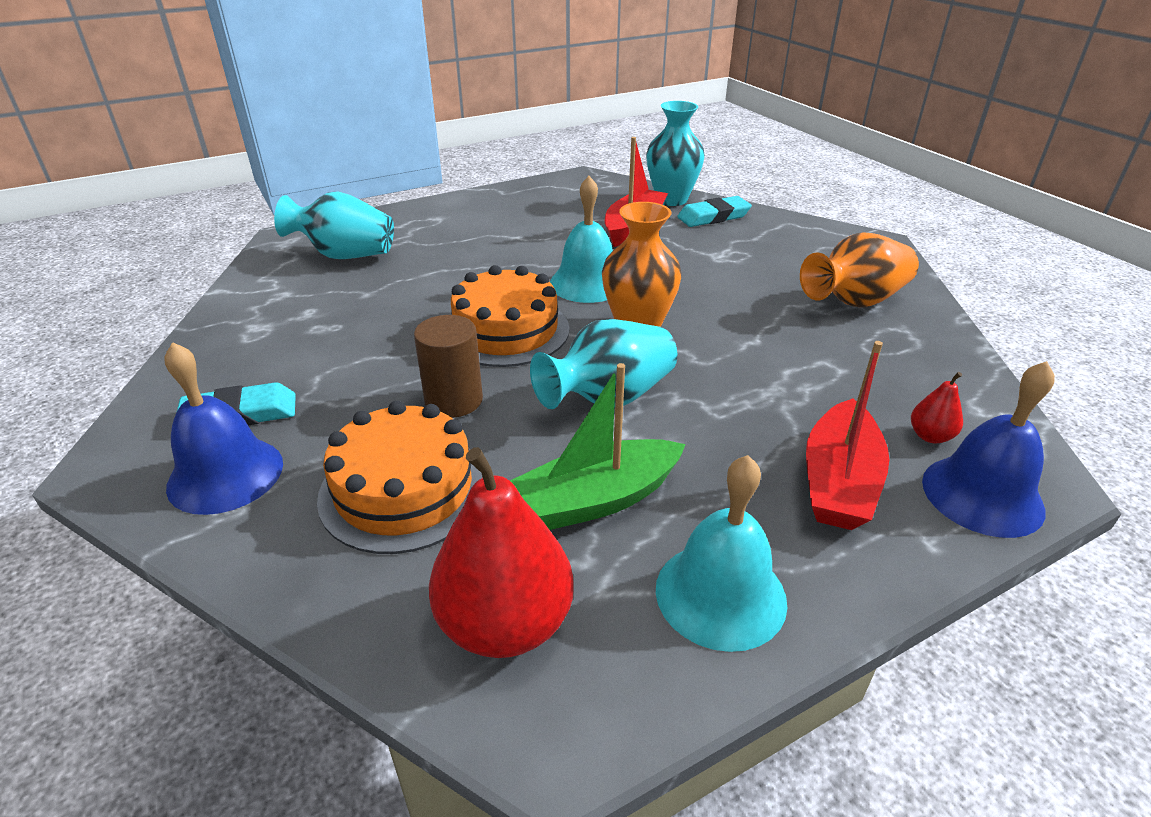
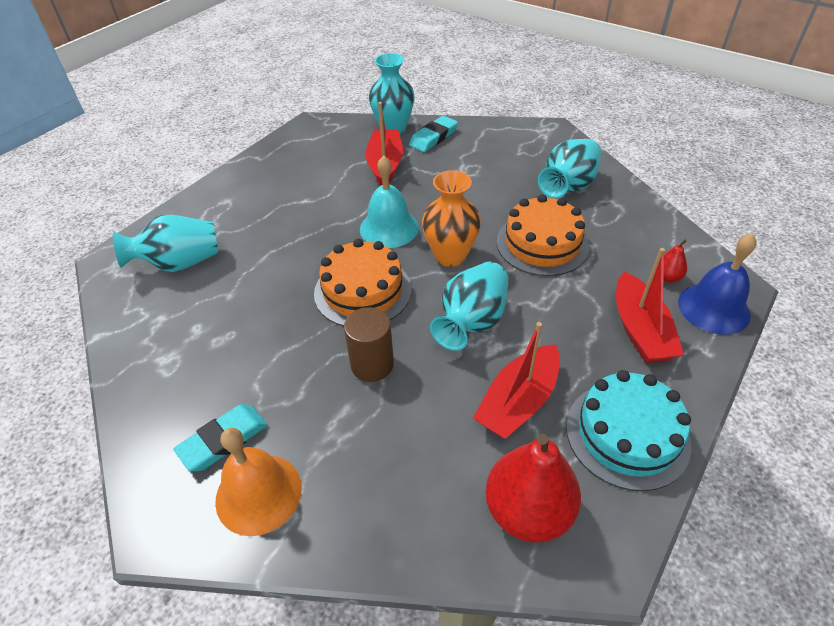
camera: 25 degrees left, 10 degrees up
blue bell [165,342,283,515] -> orange bell [215,427,302,536]
orange cake [317,401,483,554] -> orange cake moved to [497,194,589,276]
green boat [510,363,686,530] -> red boat [473,322,560,439]
turquoise bell [656,455,787,652] -> turquoise cake [566,370,691,491]
orange vase [800,232,919,307] -> turquoise vase [538,139,601,198]

